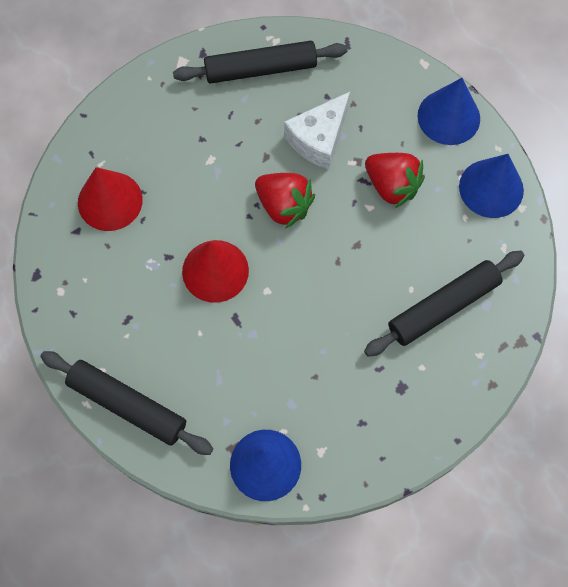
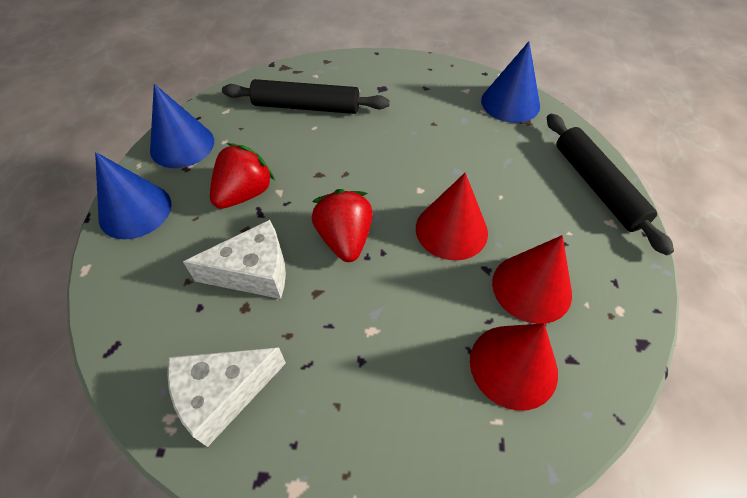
camera: 140 degrees left, 15 degrees down
black rolling pin [173,41,347,84] -> white cheese [167,347,286,447]
red strawberry [365,153,425,208] -> red strawberry turned 45 degrees clockwise [210,143,275,209]
none -> red cone [492,235,572,324]

